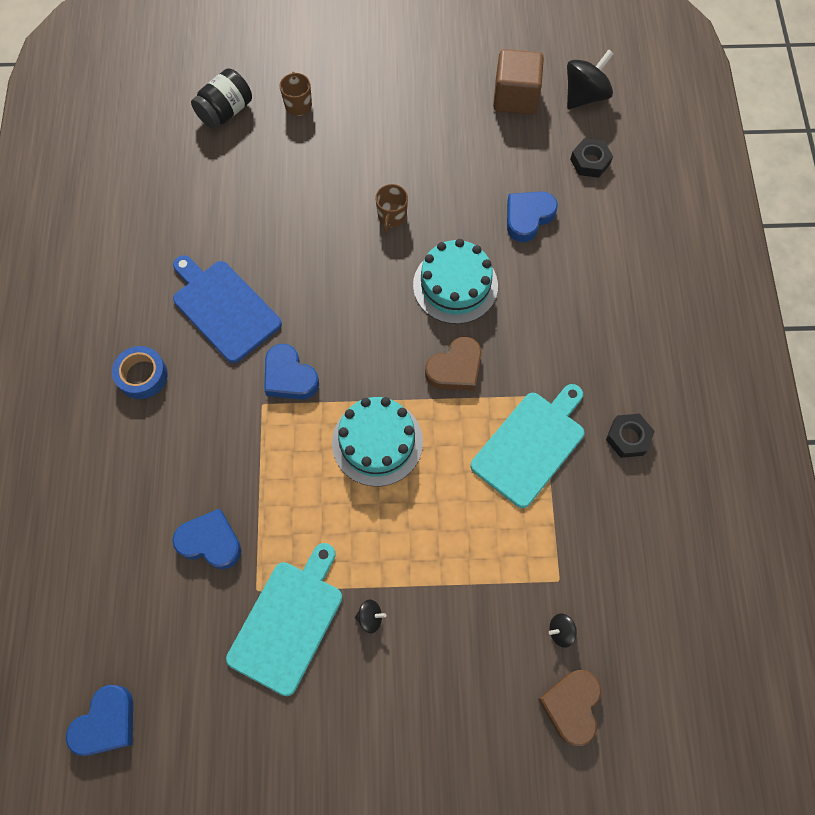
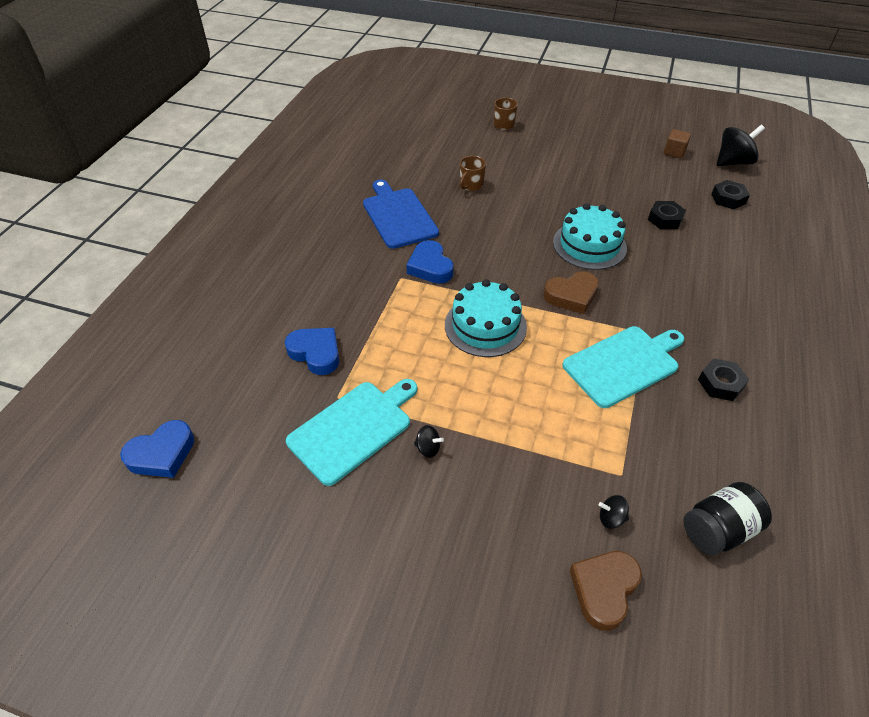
camera: 20 degrees right, 20 degrees down
blue tape [112,346,168,399] -> none
black jar [191,68,252,129] -> black jar moved to [683,482,772,555]
brown mug [375,184,408,232] -> brown mug moved to [460,156,486,191]
brown cube [493,49,544,114] -> brown cube [664,129,691,158], size x0.55
blue heart [507,192,558,242] -> black nut [648,201,686,229]

